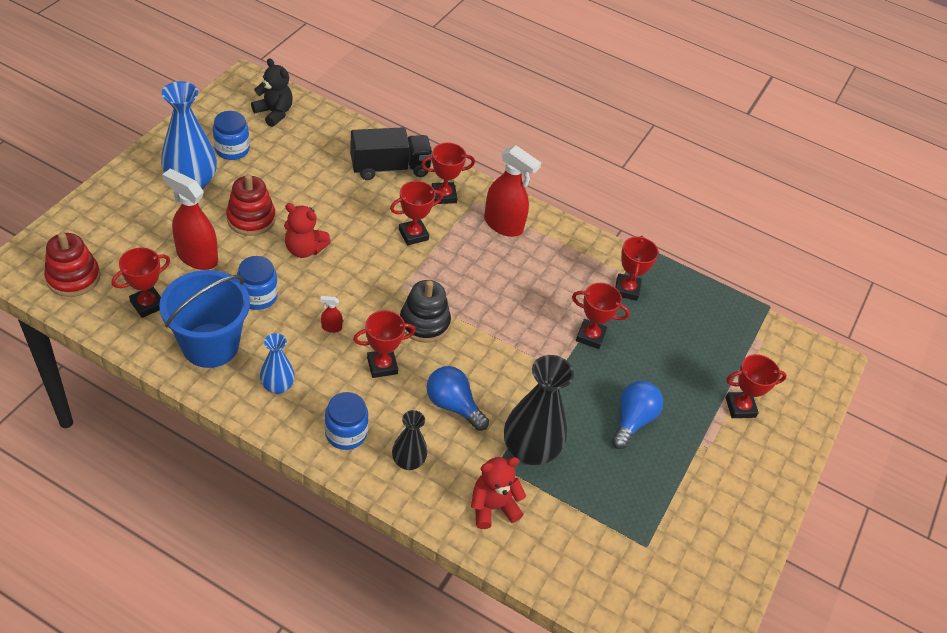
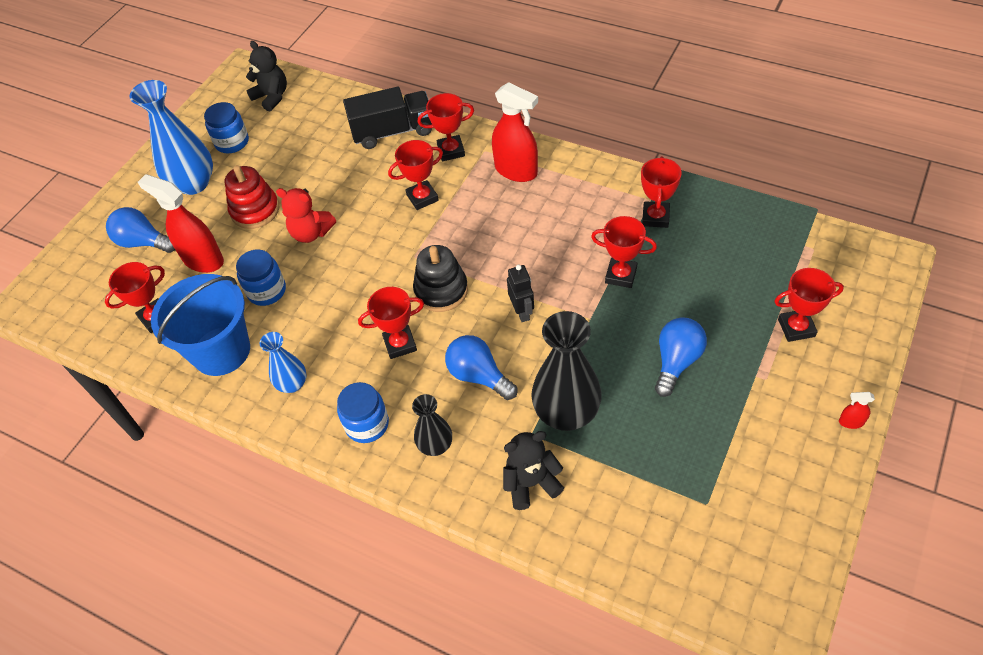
camera: 10 degrees right, 5 degrees up
red stacking toy [44,232,100,297] -> none
red spray bottle [320,296,343,333] -> red spray bottle moved to [839,392,875,429]
red teddy bear [471,457,526,529] -> black teddy bear [503,431,564,510]
none -> blue light bulb [106,207,175,253]
none -> black robot [507,265,534,322]

